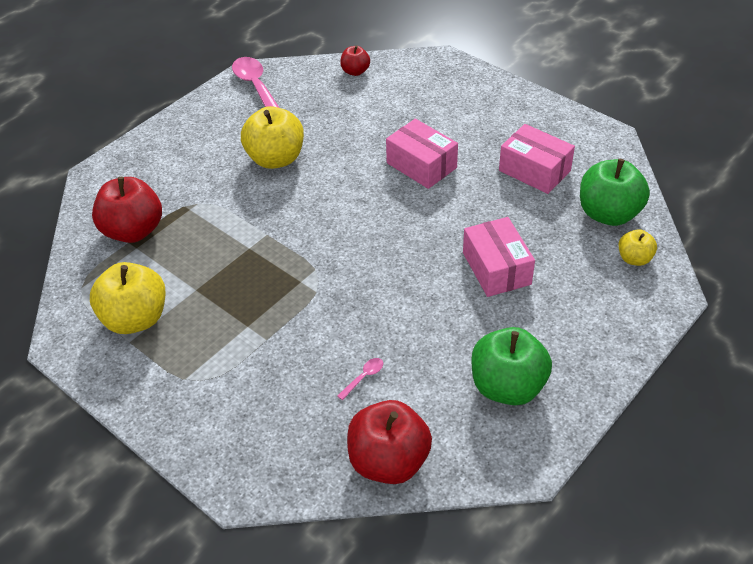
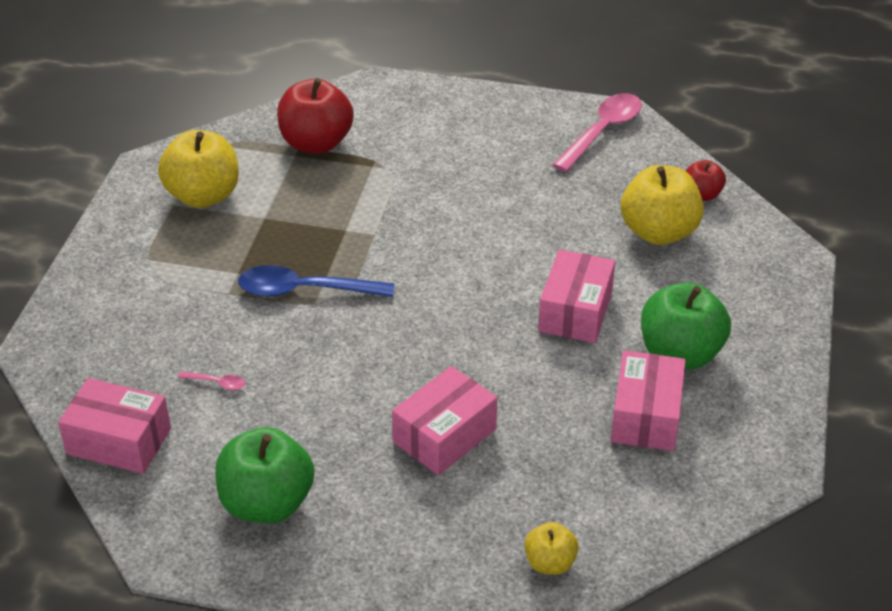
camera: 60 degrees right, 5 degrees down
yellow apple [241,106,304,169] -> yellow apple moved to [621,165,704,245]
red apple [347,400,432,484] -> pink box [58,378,171,474]
green apple [580,159,650,226] -> green apple moved to [641,282,731,370]
none -> blue spoon [238,265,394,297]

